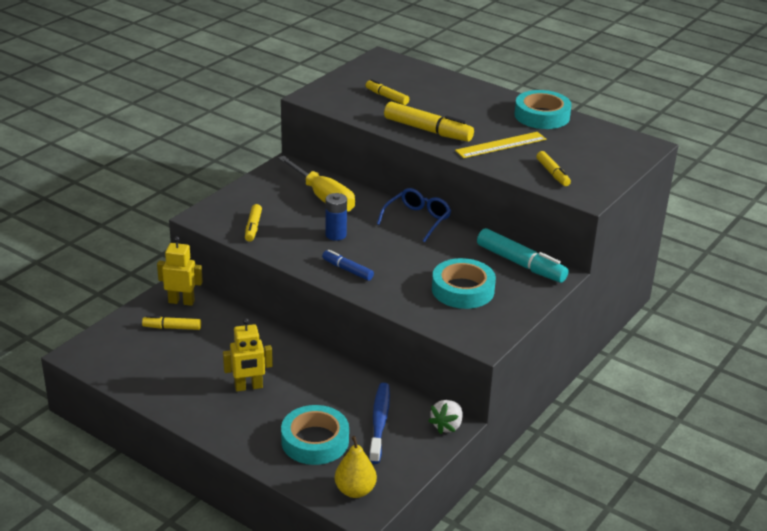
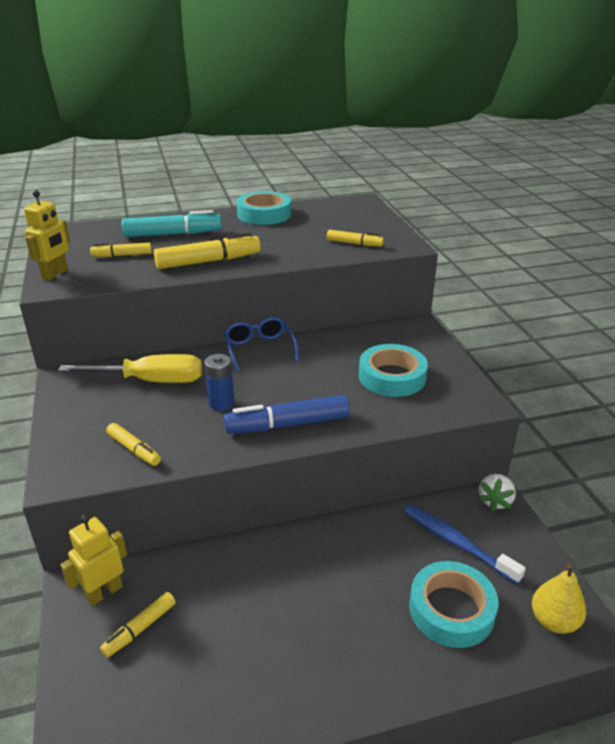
camera: 50 degrees left, 0 degrees up
yellow robot [223,318,273,392] -> yellow robot moved to [24,190,70,281]
blue marker [322,250,374,281] -> blue marker [224,395,350,434], size x1.74
white strawberry [428,400,463,434] -> white strawberry turned 45 degrees clockwise [477,474,516,511]
yellow ruler [455,132,546,158] -> none
turquoise marker [477,228,569,283] -> turquoise marker moved to [122,210,222,237]

